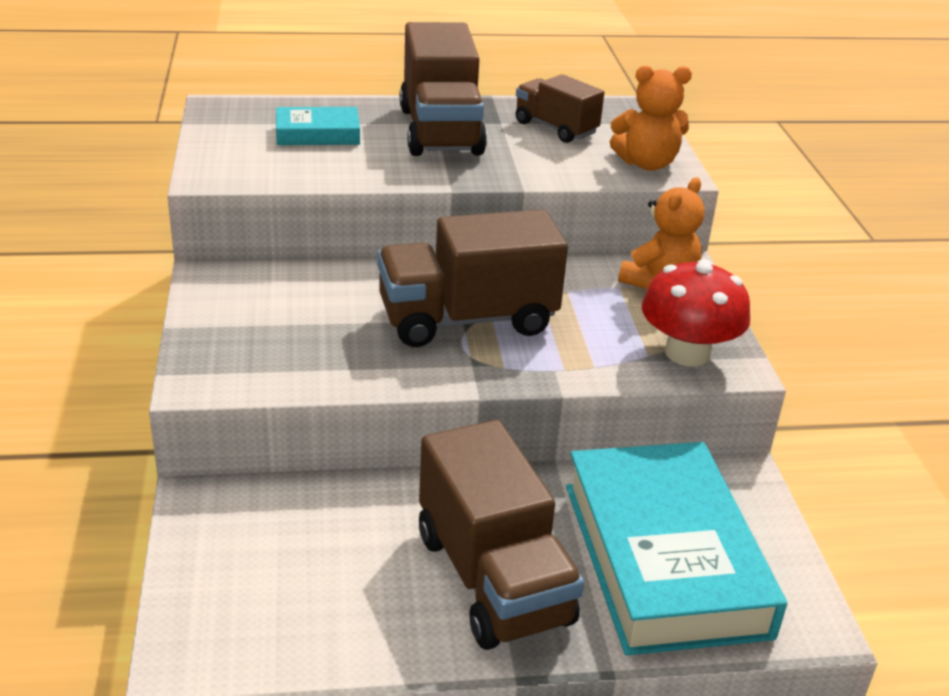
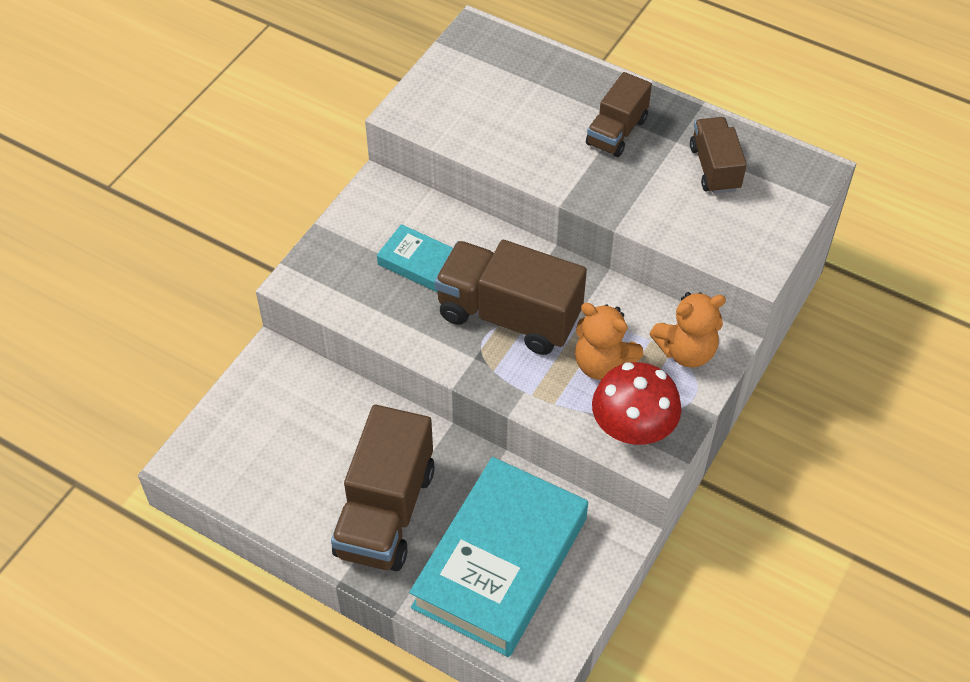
camera: 40 degrees right, 20 degrees up
turquoise book [276,107,360,145] -> turquoise book moved to [377,224,453,293]
brown truck [400,22,487,156] -> brown truck [586,72,652,157], size x0.58
orange teddy bear [610,66,692,171] -> orange teddy bear moved to [575,303,643,380]

